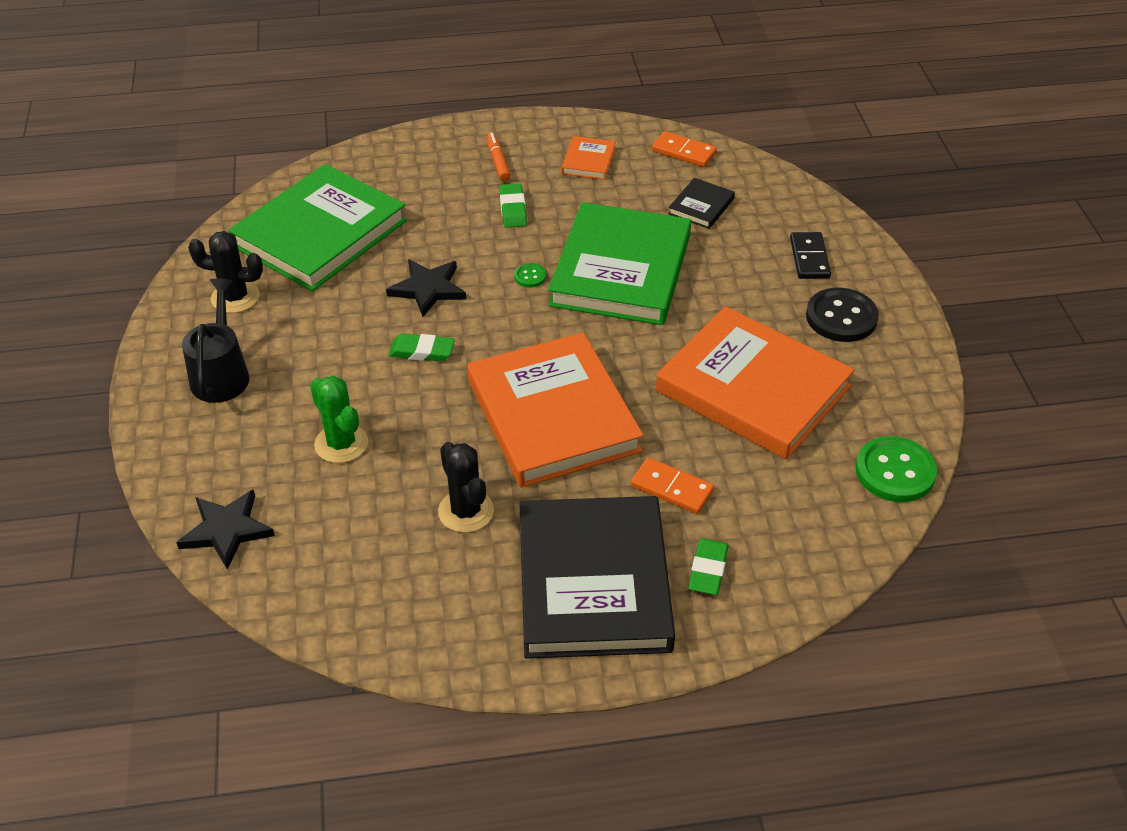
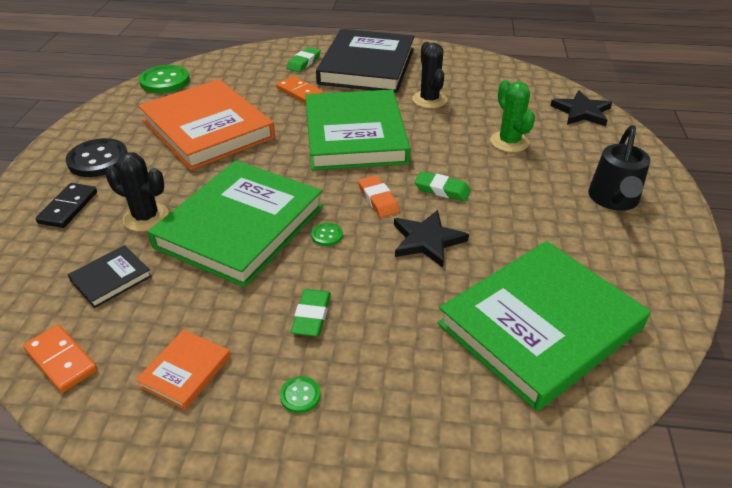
camera: 165 degrees left, 5 degrees down
black cactus [188,231,263,313] -> black cactus moved to [105,152,169,232]
orange book [467,332,644,488] -> green book [305,90,411,170]
orange marker [486,133,511,182] -> green button [280,376,321,413]
none -> orange eraser [358,175,400,218]

